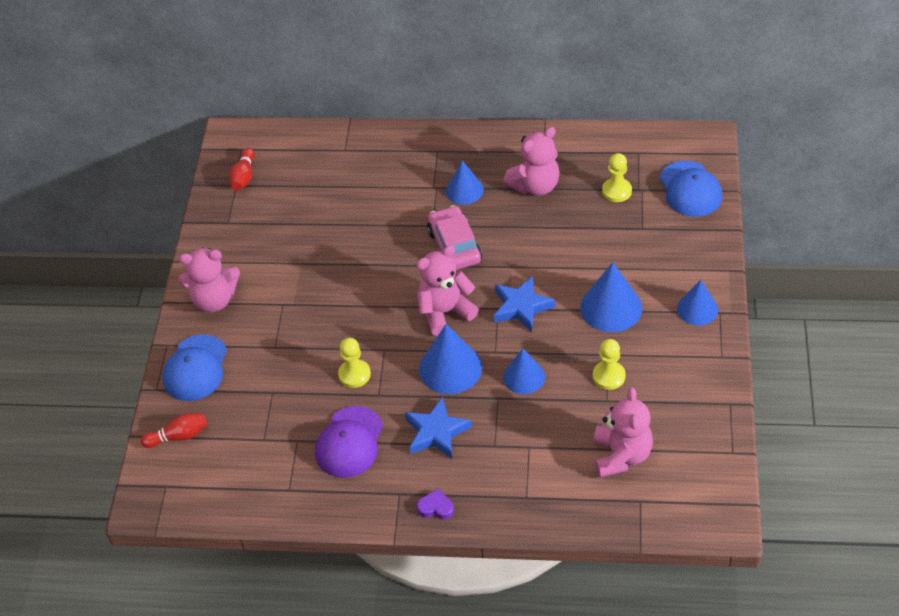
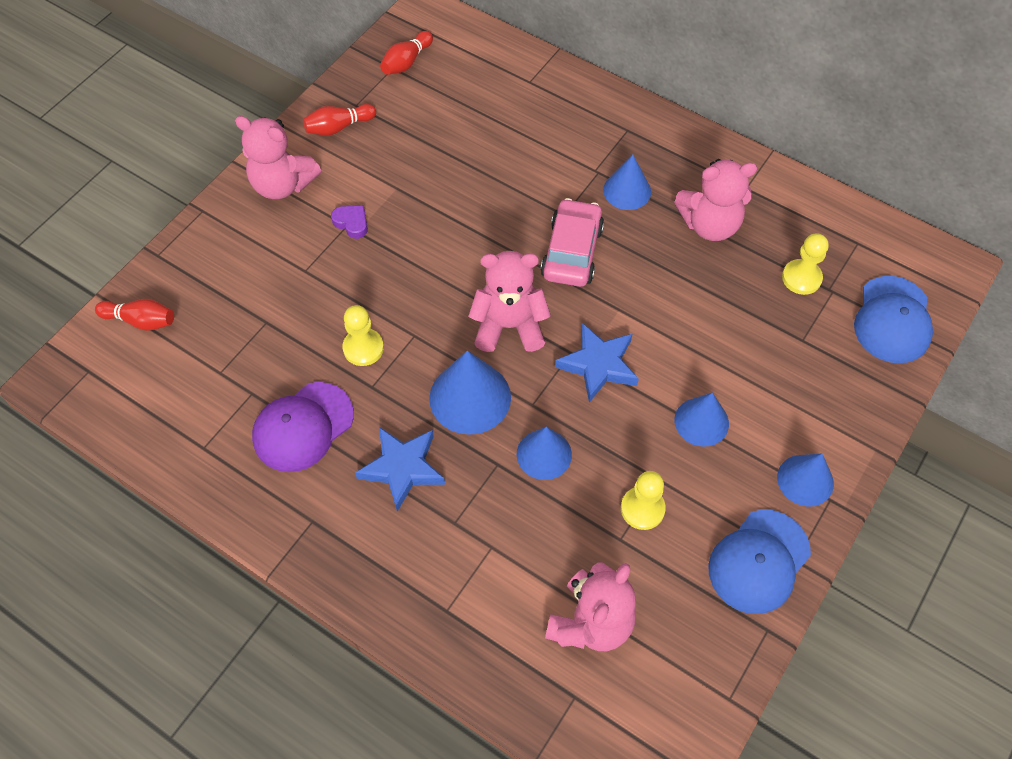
camera: 25 degrees right, 10 degrees up
blue cap [162,334,227,401] -> blue cap moved to [708,510,811,614]
purple heart [417,489,454,520] -> purple heart moved to [331,206,368,239]
blue cone [580,262,642,332] -> blue cone [675,393,729,447], size x0.66
none -> red bowling pin [303,104,376,136]

